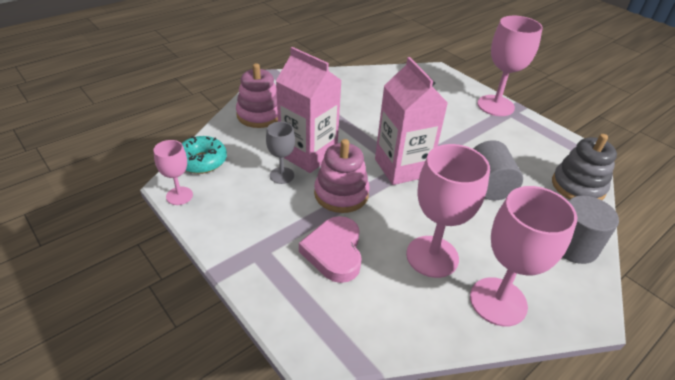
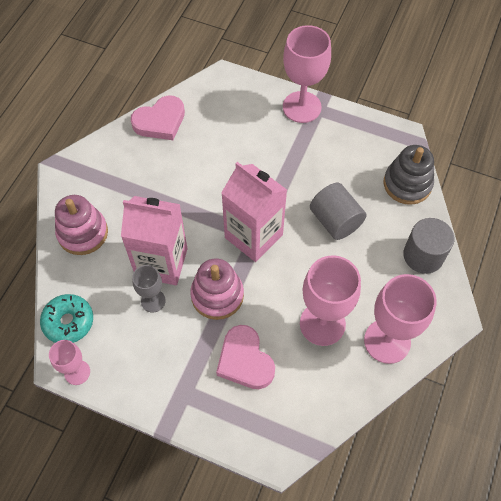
camera: 25 degrees left, 20 degrees up
none -> pink heart [131,95,185,140]

